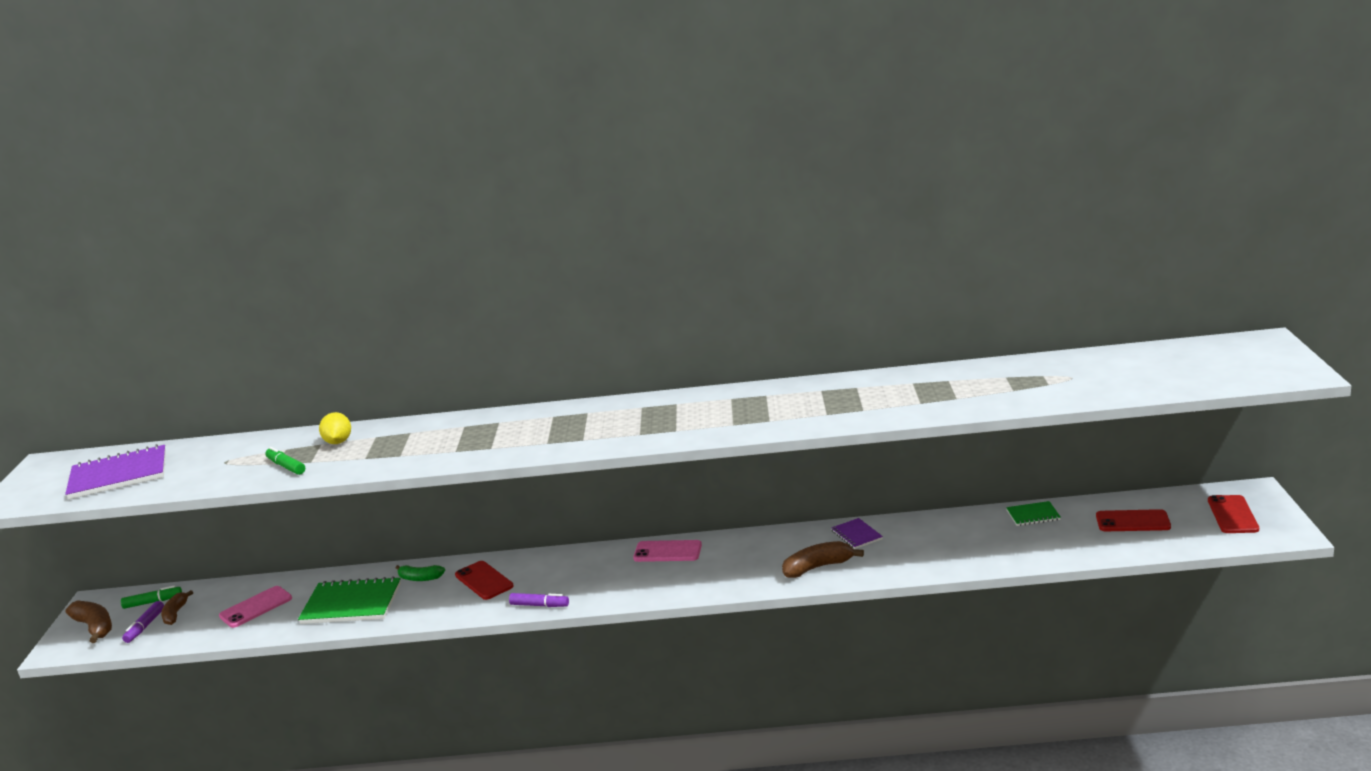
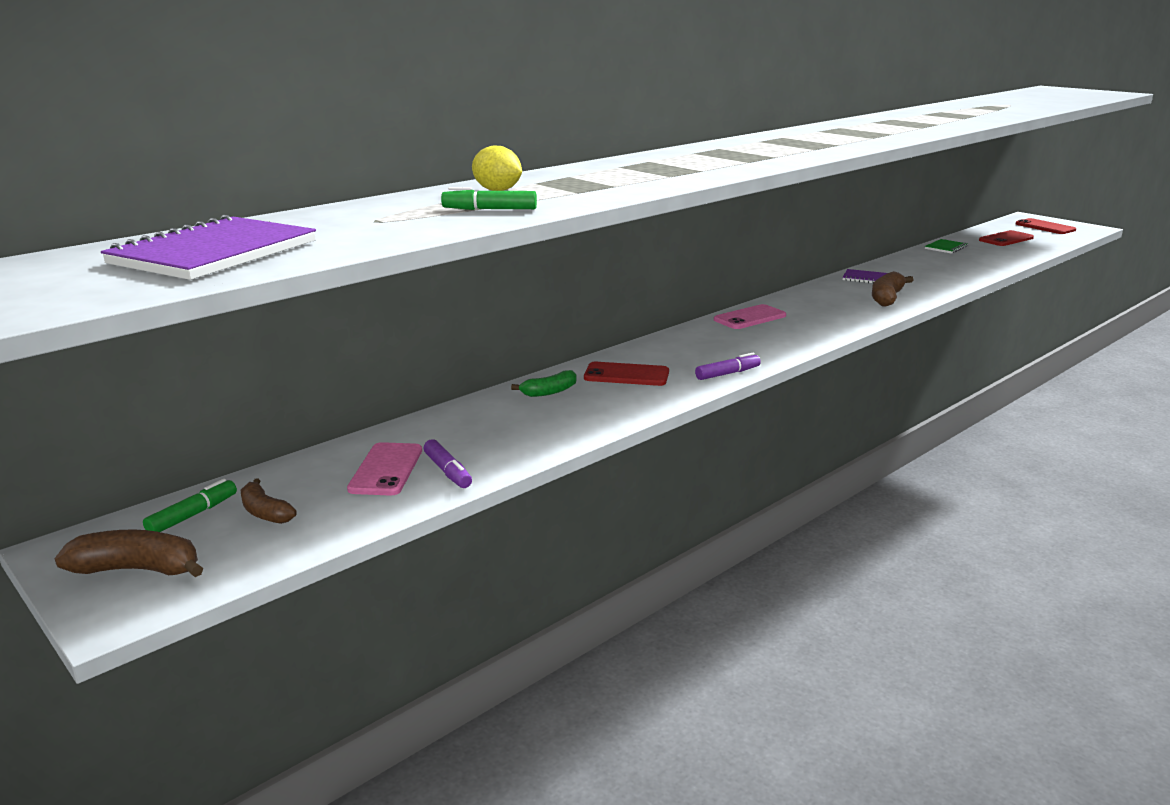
camera: 45 degrees left, 0 degrees up
purple marker [122,601,164,643] -> purple marker moved to [424,439,472,488]
green notebook [298,576,401,624] -> none

